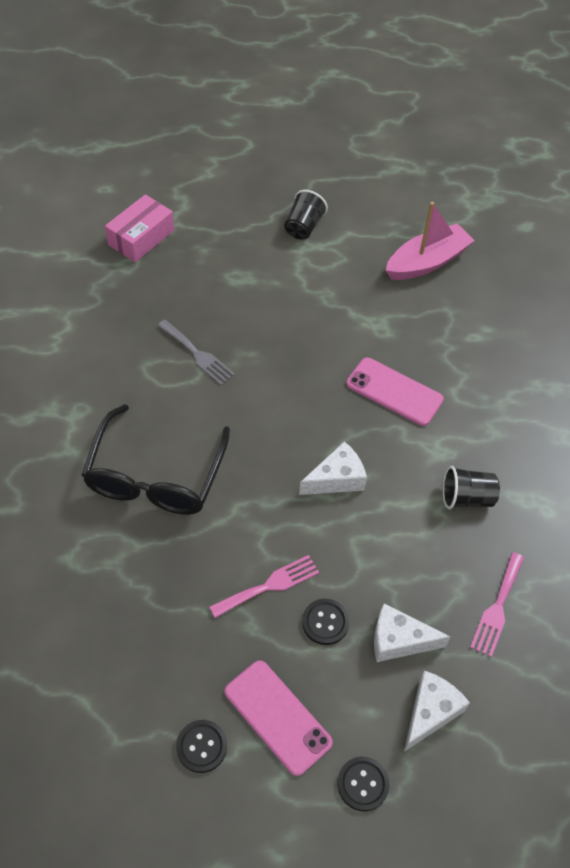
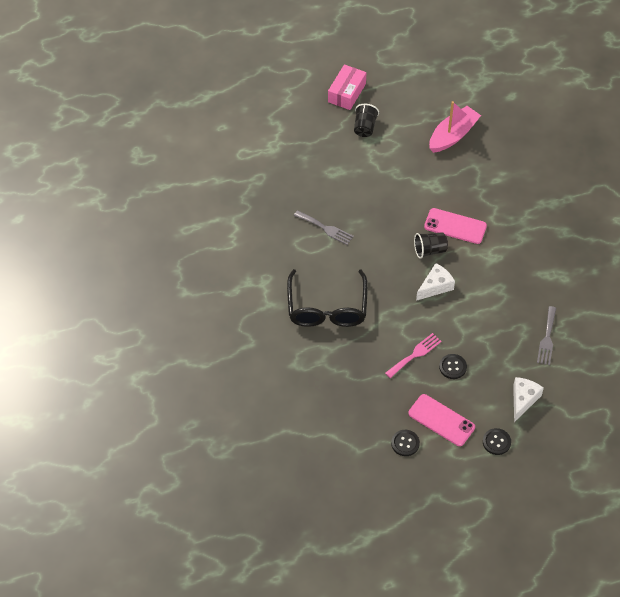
camera: 10 degrees left, 0 degrees up
pink box [105,194,174,262] -> pink box moved to [328,64,366,110]
white cheese [374,603,451,662] -> none
black cup [443,466,500,509] -> black cup moved to [414,232,448,259]
pink fork [470,552,524,657] -> grey fork [537,306,556,365]

